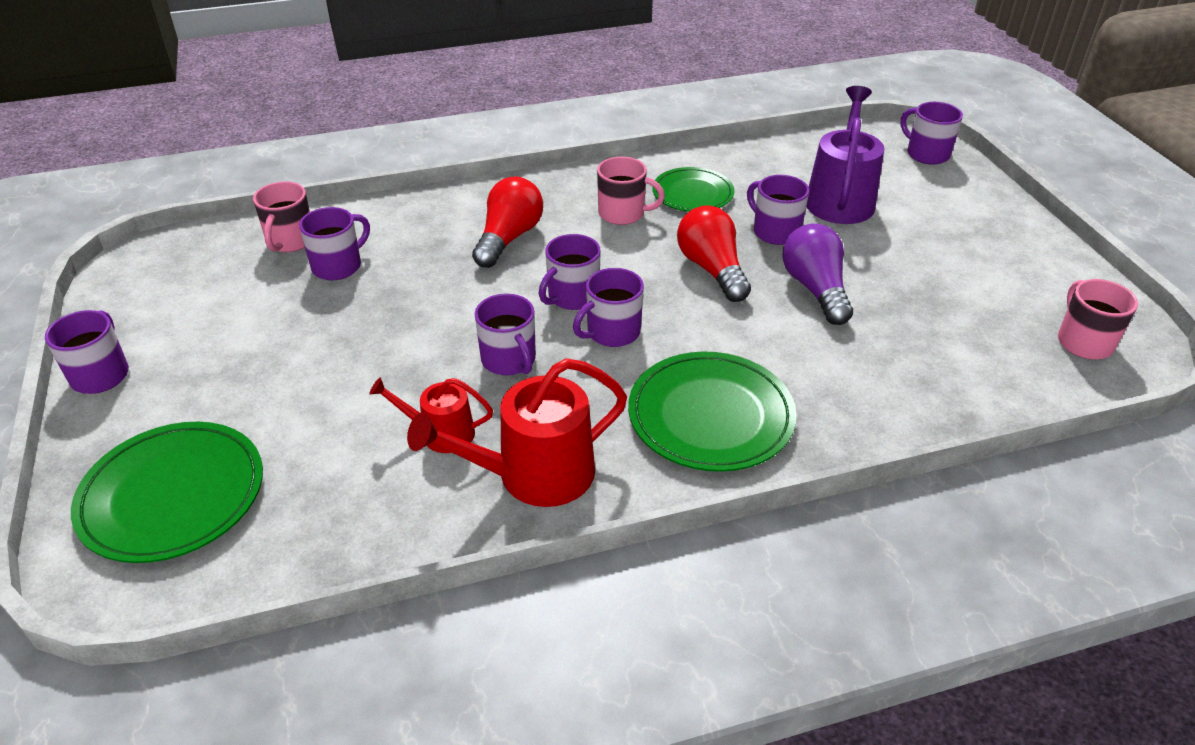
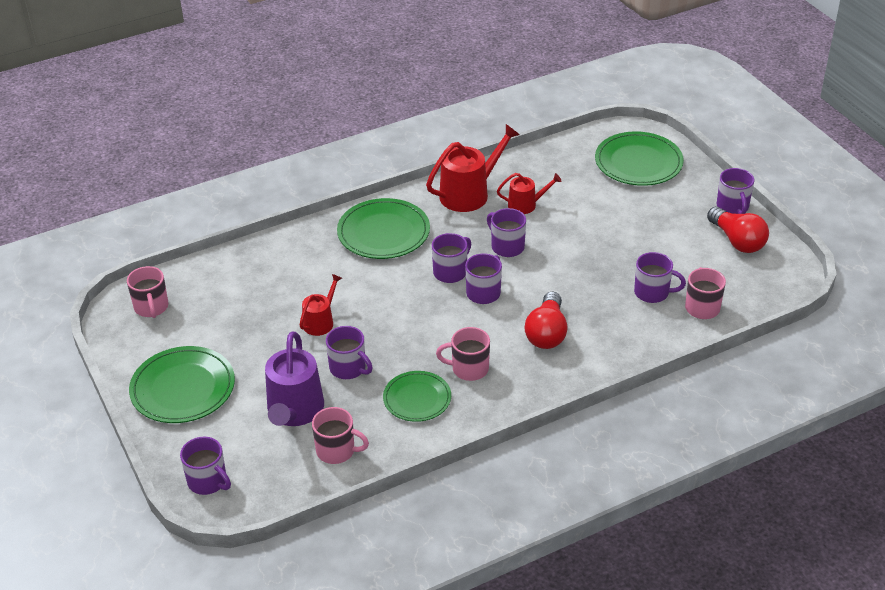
camera: 170 degrees right, 0 degrees up
purple mug [299,207,370,280] -> purple mug turned 105 degrees counterclockwise [634,252,686,303]
red light bulb [677,205,751,302] -> red light bulb moved to [707,207,769,253]
purple light bulb [783,223,853,325] -> red watering can [300,274,342,336]
none -> green plate [129,346,235,423]
none -> pink mug [312,407,369,464]

